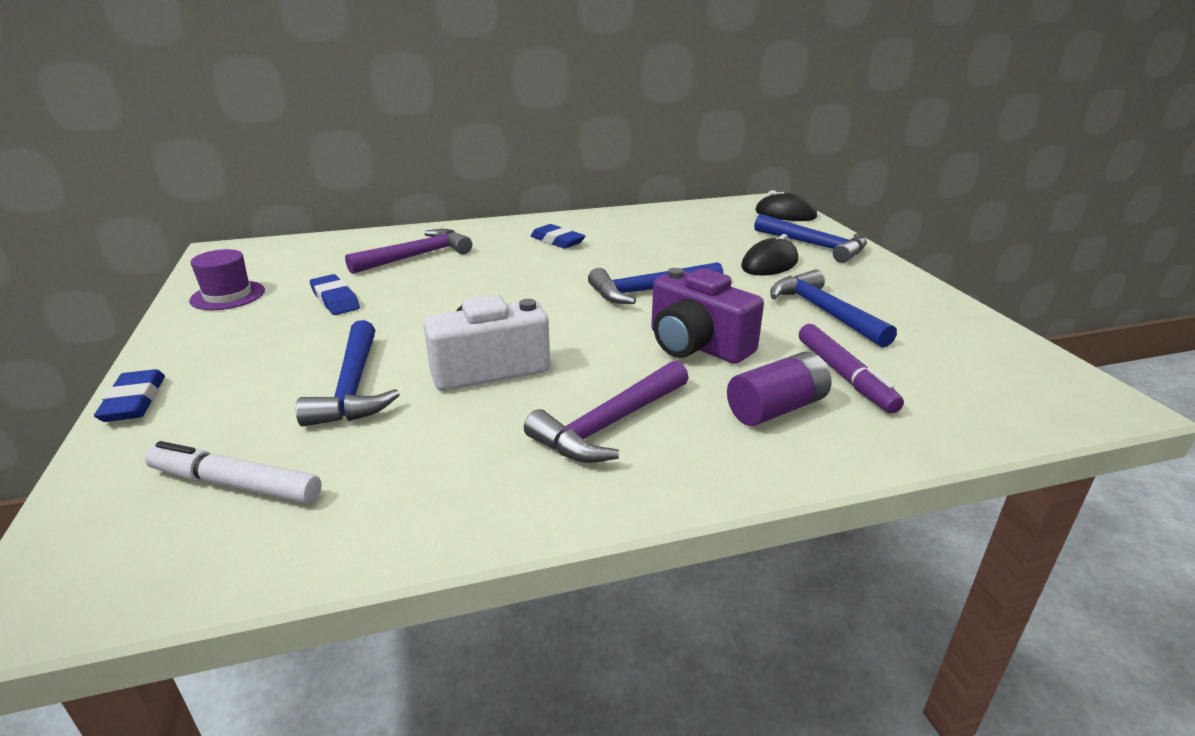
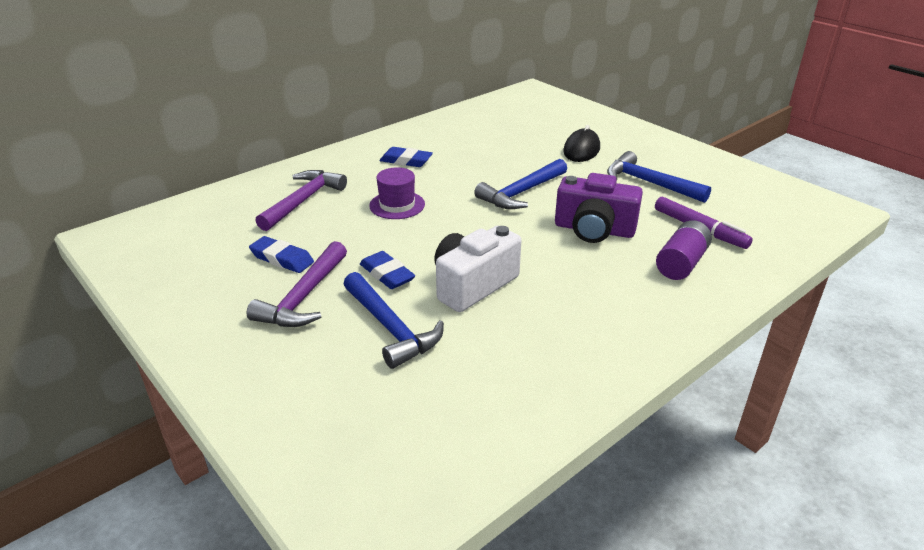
camera: 25 degrees left, 5 degrees up
blue eraser [94,369,165,422] -> blue eraser moved to [360,251,415,289]
white marker [145,441,322,504] -> none
purple hat [189,249,265,310] -> purple hat moved to [369,167,425,219]
purple hammer [524,360,689,463] -> purple hammer moved to [246,241,347,327]
blue hammer [754,214,867,263] -> none
black mouse [755,190,817,221] -> none

